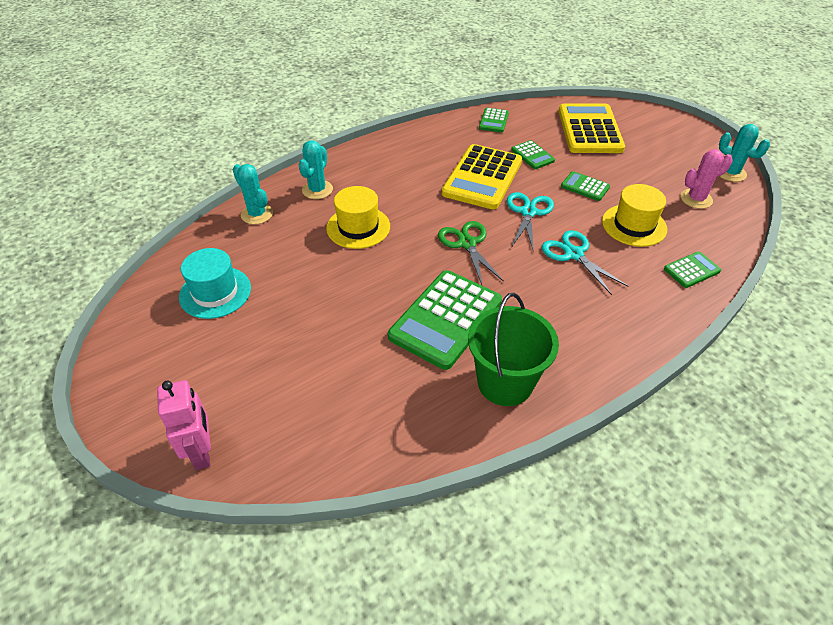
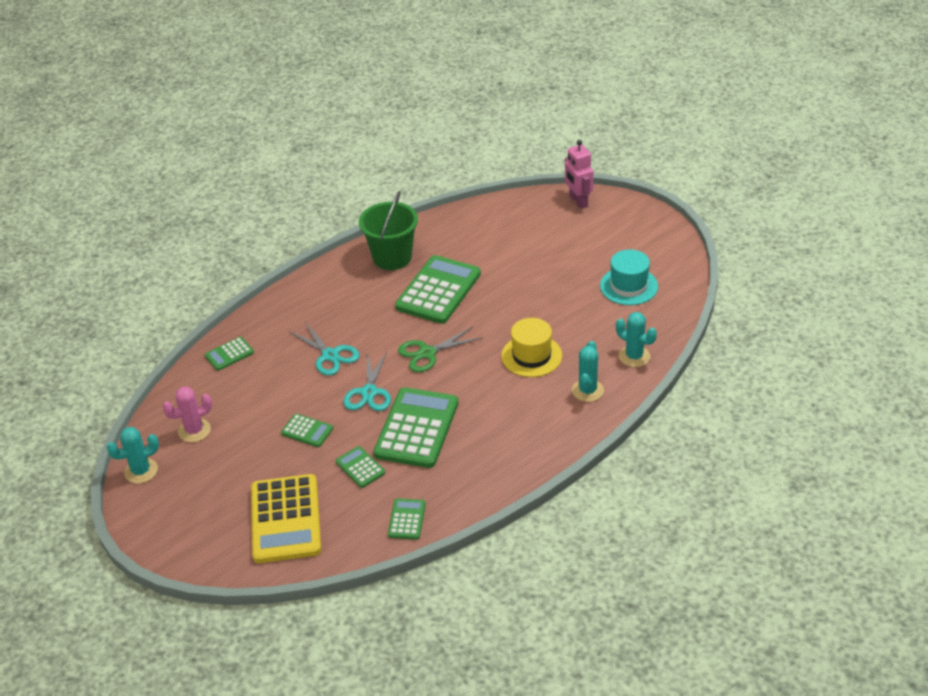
camera: 175 degrees right, 5 degrees down
green scissors [438,221,504,285] -> green scissors turned 90 degrees clockwise [398,327,482,372]
yellow calculator [442,144,522,210] -> green calculator [373,387,458,468]
yellow hat [602,184,667,247] -> none
turquoise cactus [719,124,770,182] -> turquoise cactus turned 60 degrees counterclockwise [106,427,159,483]

